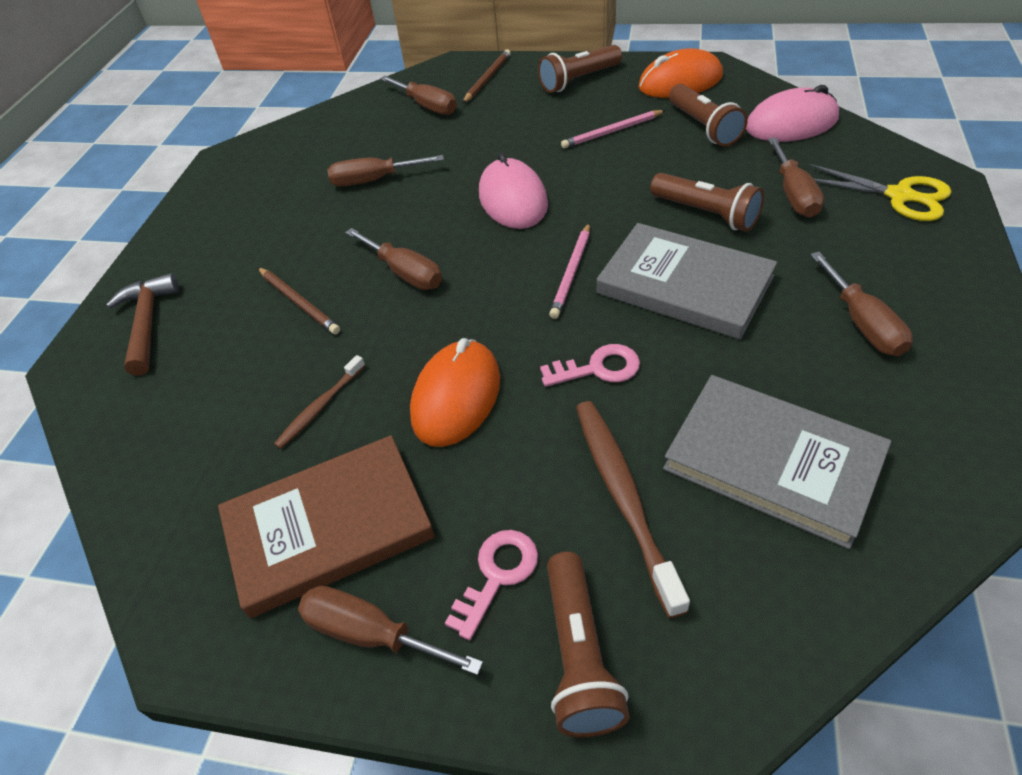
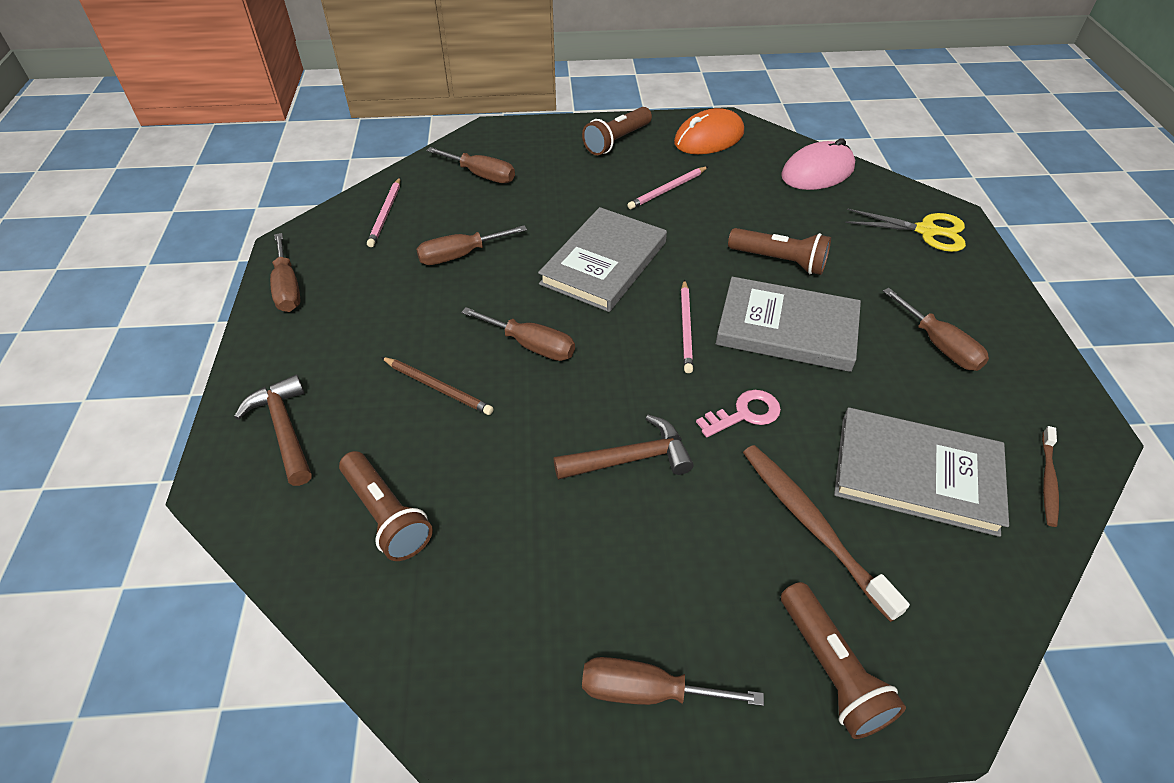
camera: 20 degrees left, 0 degrees up
brown book [218,435,435,618] -> none
brown toothbrush [274,355,365,449] -> brown toothbrush moved to [1042,426,1059,527]
orange mouse [410,338,500,447] -> brown hammer [554,415,694,480]
pink key [445,530,538,640] -> none
brown pencil [463,49,511,103] -> none
pink mouse [479,153,548,229] -> grey book [538,207,667,312]
brown flashlight [669,84,747,147] -> brown flashlight moved to [339,451,433,561]
brown screwdriver [768,137,824,217] -> brown screwdriver moved to [270,233,301,312]
none -> pink pencil [367,178,400,247]

